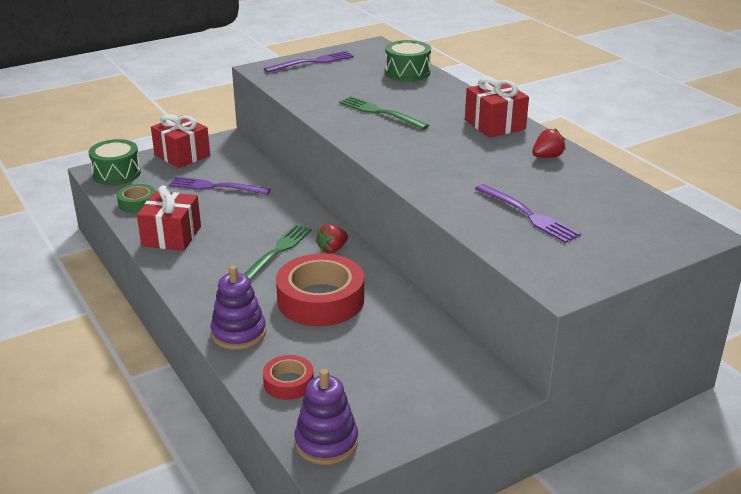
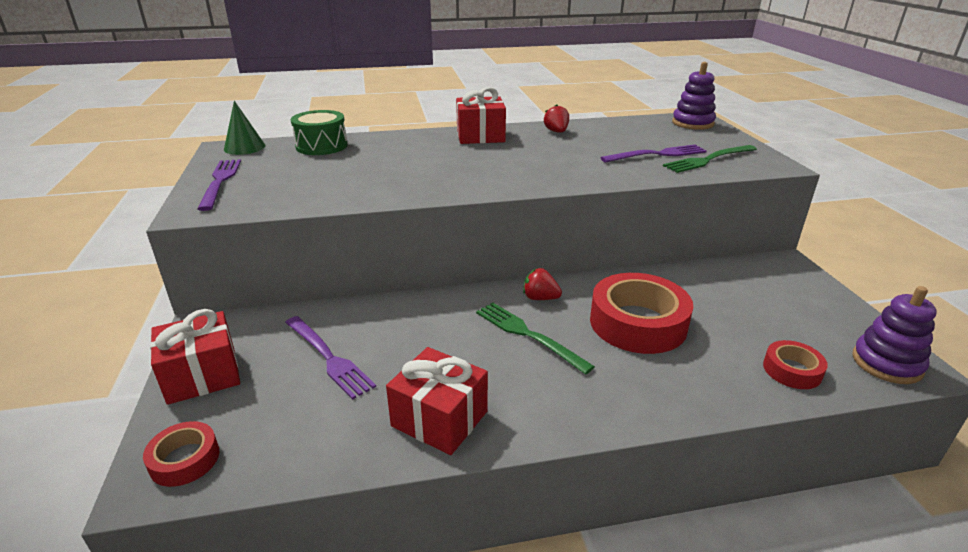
camera: 70 degrees left, 0 degrees up
green drum [89,139,141,185] -> red tape [143,421,219,487]
green tape [117,184,155,213] -> none
purple fork [169,177,271,195] -> purple fork turned 75 degrees counterclockwise [285,316,376,400]
purple stacking toy [210,266,266,350] -> purple stacking toy moved to [672,62,716,130]
red strawberry [316,224,348,254] -> red strawberry turned 135 degrees clockwise [523,268,562,300]
green fork [339,96,429,130] -> green fork moved to [663,145,757,173]
none -> green cone [224,101,265,155]

